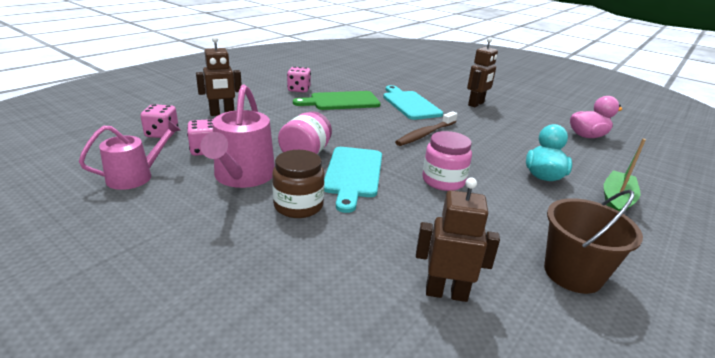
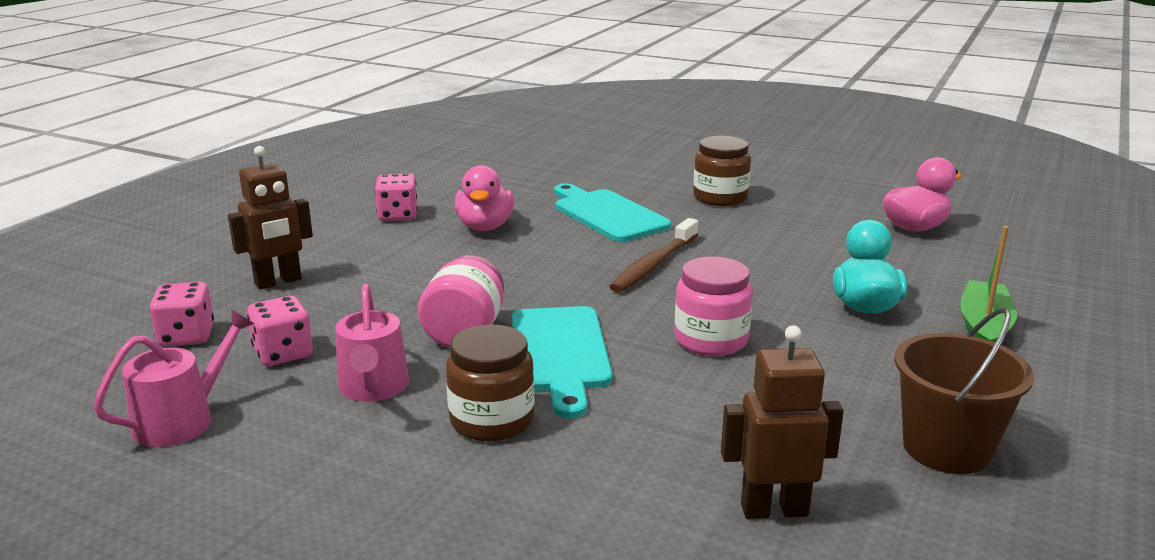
camera: 10 degrees left, 5 degrees down
pink watering can [200,84,275,188] -> pink watering can [335,284,409,402], size x0.66
green cutting board [293,91,381,110] -> pink duck [455,165,514,231]
brown robot [467,37,498,107] -> brown jar [693,136,751,206]

